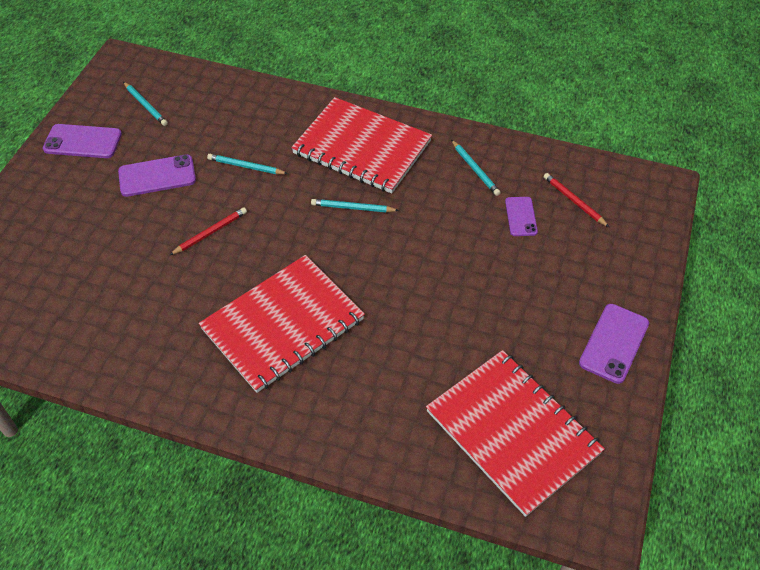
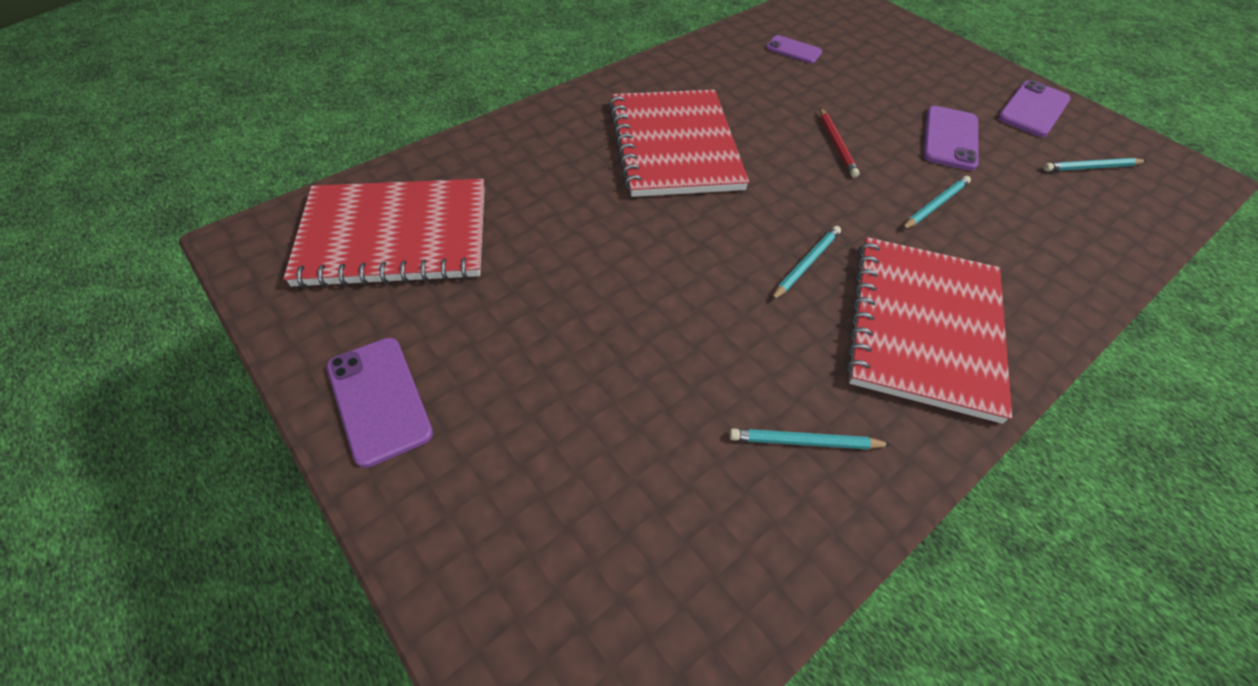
camera: 120 degrees right, 0 degrees up
red notebook [291,97,432,194] -> red notebook turned 45 degrees counterclockwise [846,237,1012,424]
purple phone [505,197,538,236] -> purple phone moved to [766,35,822,64]
red pencil [544,173,609,227] -> none

